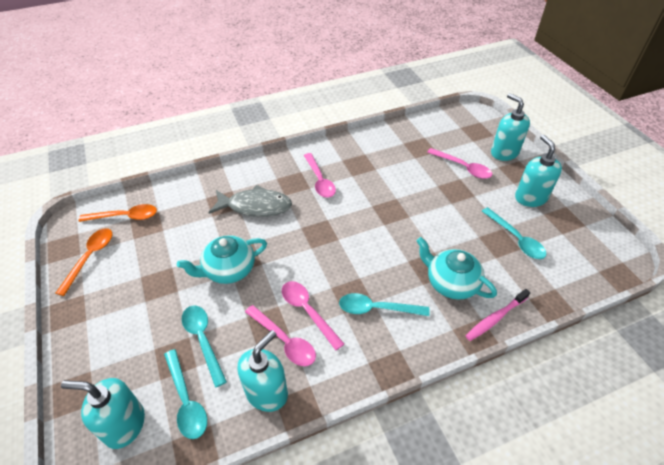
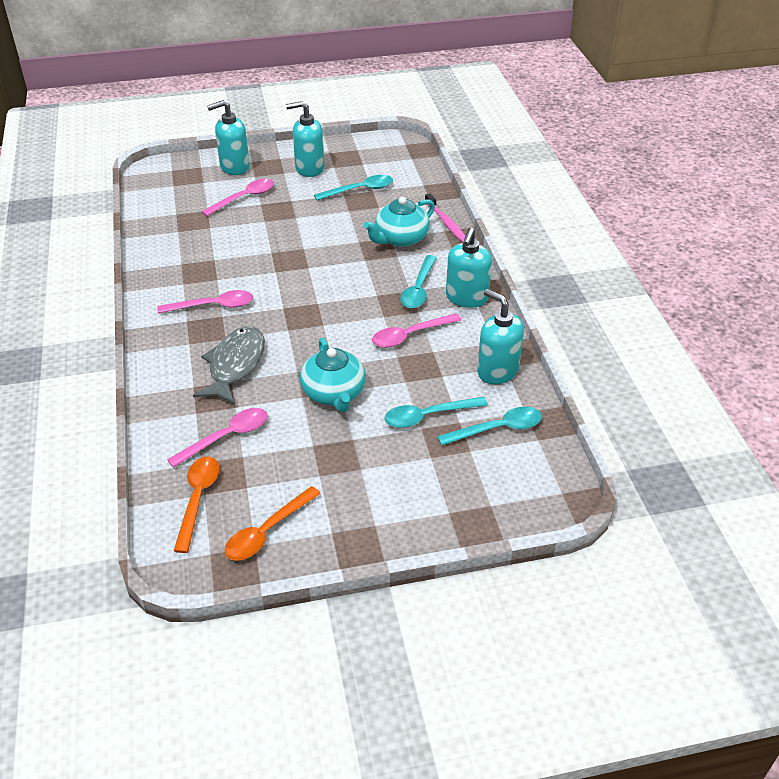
camera: 80 degrees left, 5 degrees down
orange spoon [55,228,112,296] -> orange spoon turned 75 degrees counterclockwise [224,486,321,561]
turquoise soap dispenser [61,378,145,449] -> turquoise soap dispenser moved to [446,228,492,308]
pink spoon [245,305,316,366] -> pink spoon moved to [167,408,268,468]

